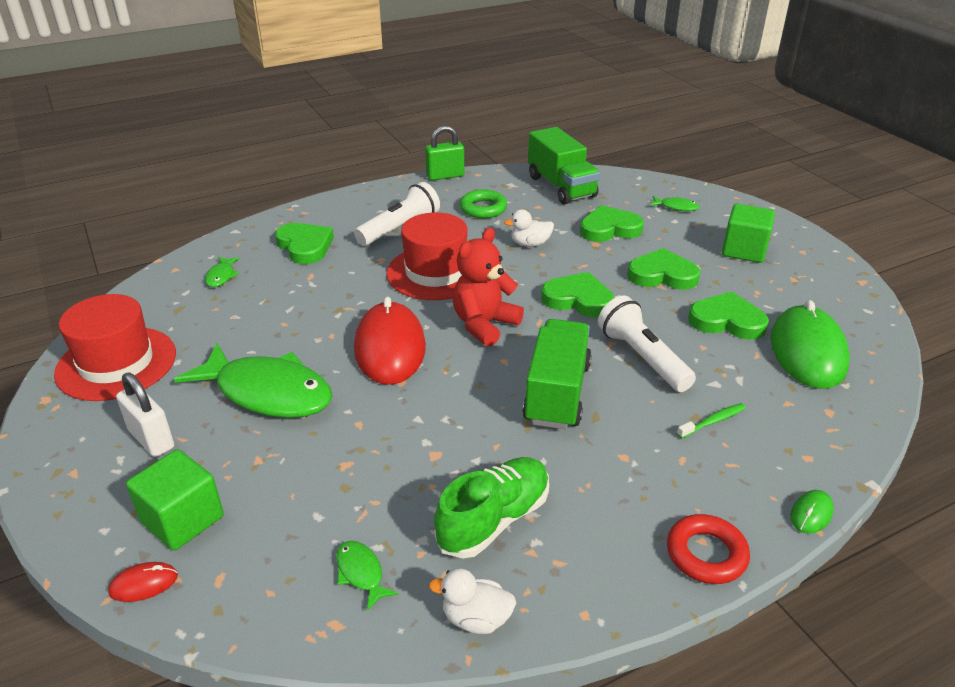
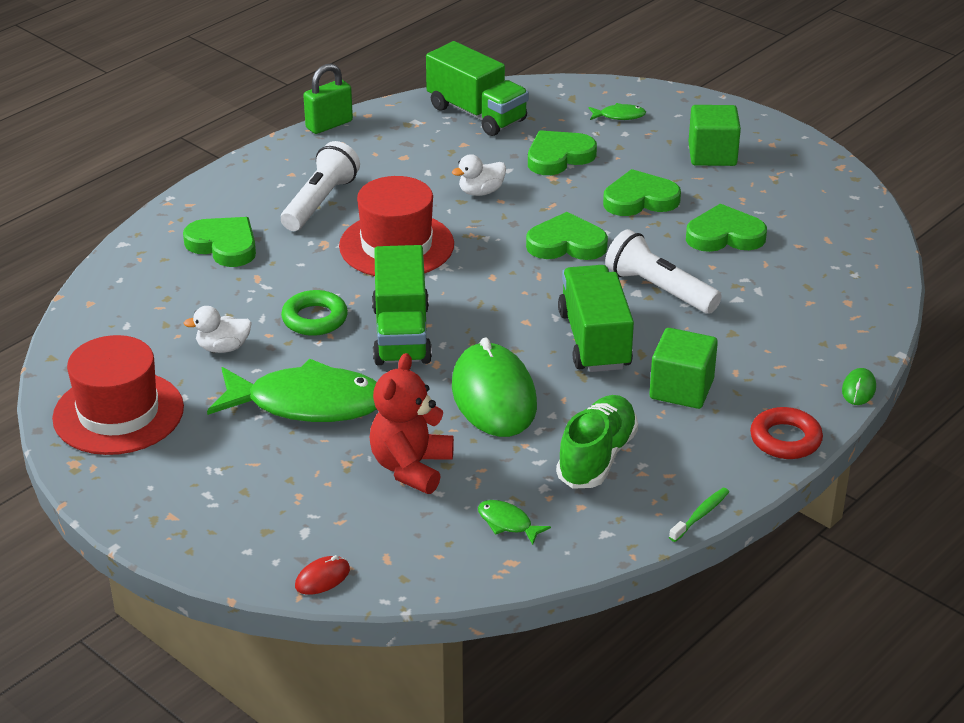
camera: 20 degrees left, 0 degrees up
white padlock [116,373,174,457] -> none
green cube [126,449,224,551] -> green cube moved to [649,328,718,409]
green fish [205,257,240,287] -> none
red mouse [354,297,426,385] -> green truck [372,245,432,365]
white duck [429,568,516,634] -> white duck moved to [183,306,252,353]
red teddy bear [453,228,524,346] -> red teddy bear moved to [370,353,454,494]
green ring [460,189,507,218] -> green ring moved to [281,290,348,336]
green toothbrush [677,403,746,439] -> green toothbrush moved to [669,488,729,542]
green mouse [770,300,850,389] -> green mouse moved to [452,338,537,437]

